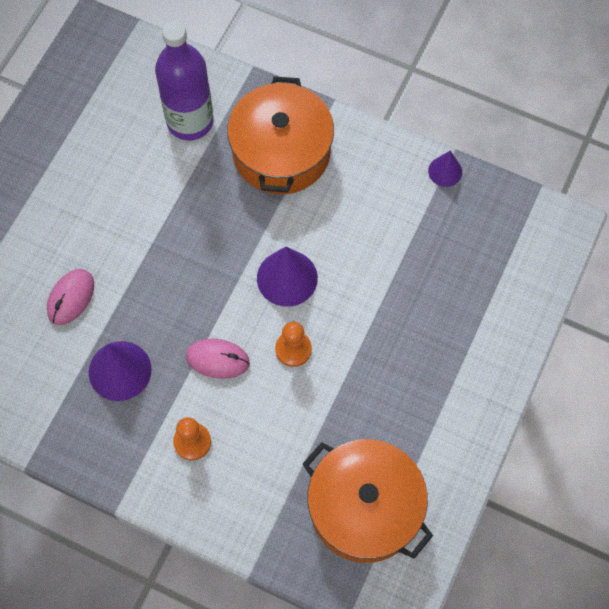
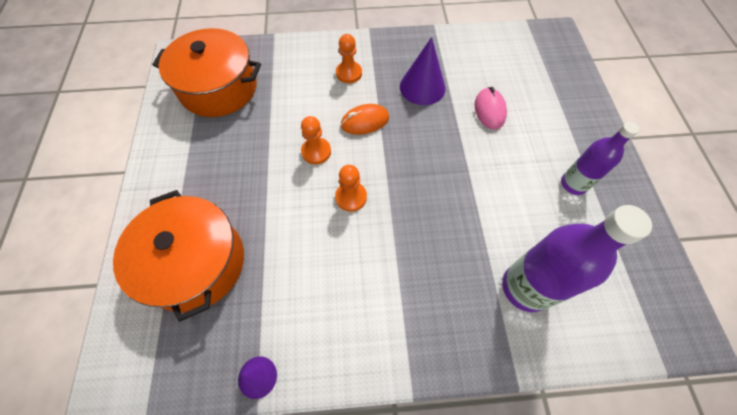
camera: 150 degrees right, 5 degrees down
pink mouse [186,339,250,379] -> orange mouse [341,104,389,135]
orange pot [227,76,334,194] -> orange pot moved to [113,190,244,322]
purple cone [257,246,318,307] -> orange pawn [335,165,367,212]
none -> purple bottle [561,122,639,195]

